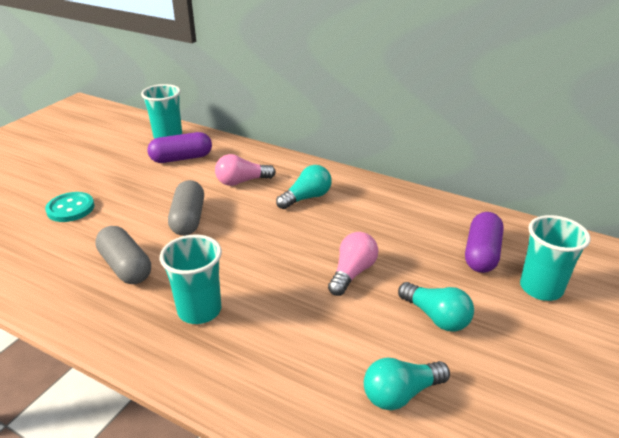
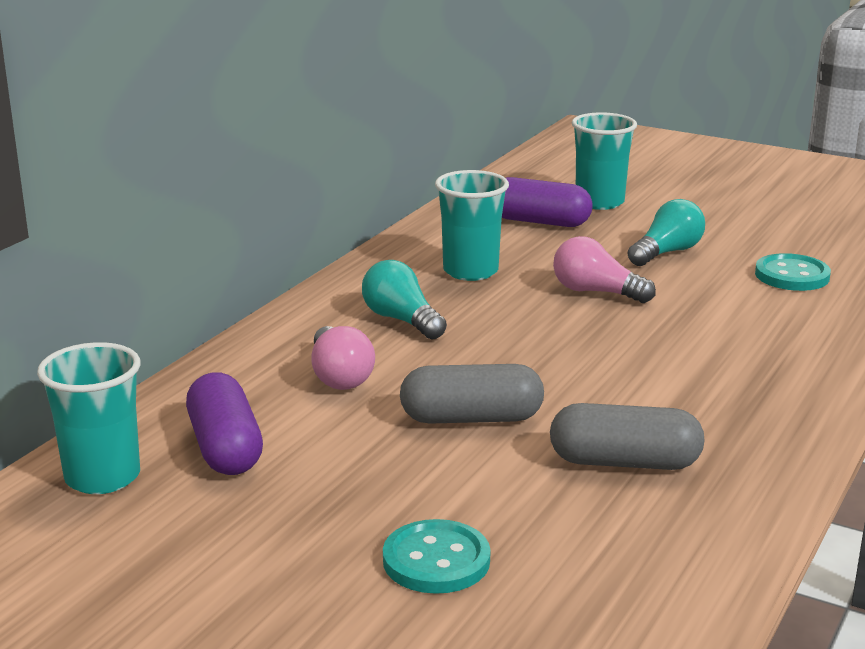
camera: 90 degrees left, 10 degrees down
grey capsule [95,226,151,284] -> grey capsule turned 45 degrees clockwise [550,403,705,470]
turquoise cup [160,235,222,324] -> turquoise cup moved to [435,170,509,281]
turquoise light bulb [364,358,450,410] -> turquoise button [755,253,831,291]

